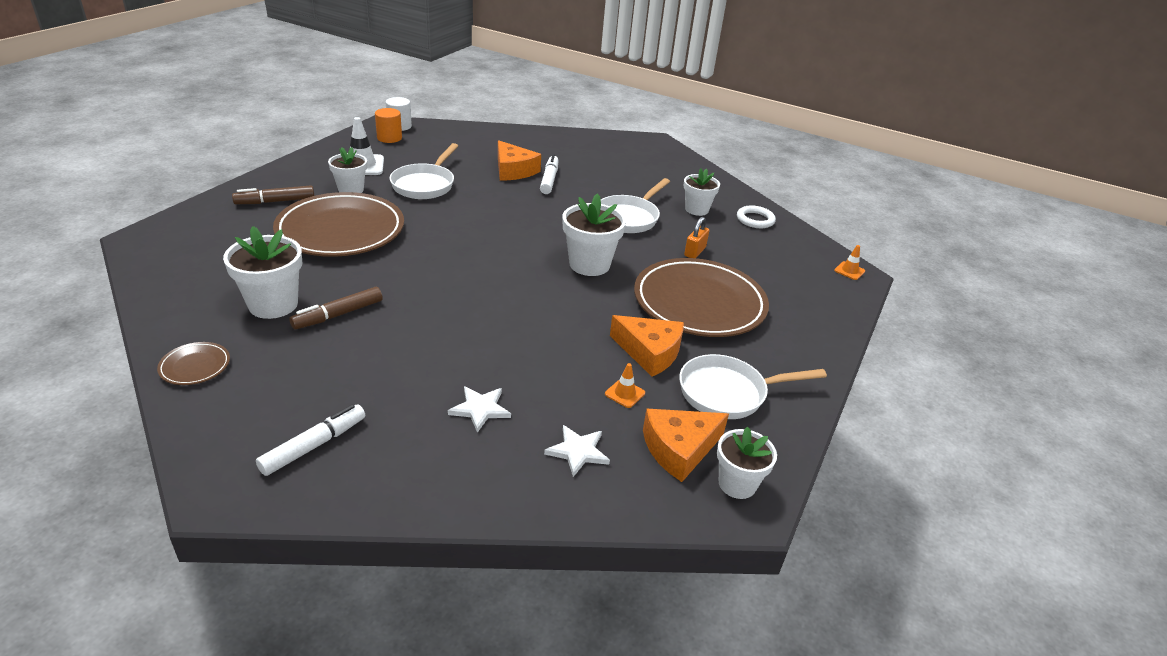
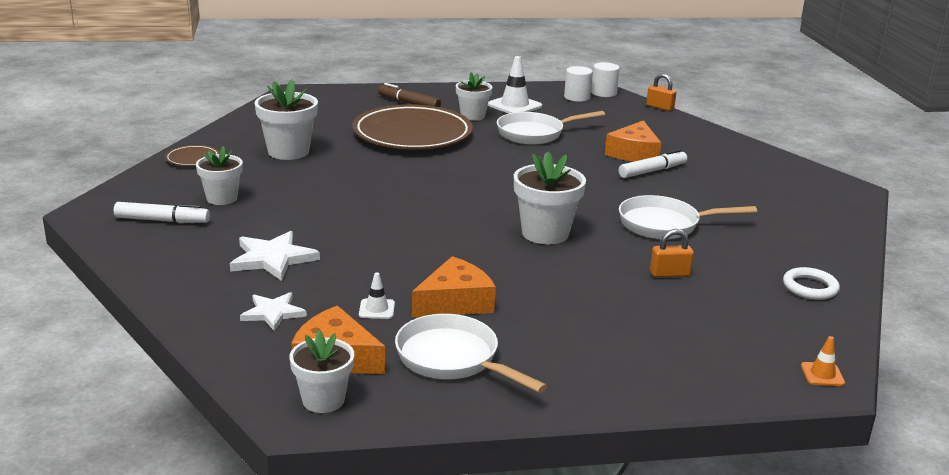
camera: 55 degrees right, 10 degrees down
brown marker [289,287,383,329] -> none
orange cylinder [375,108,402,143] -> white cylinder [564,66,593,102]
white star [448,386,511,433] -> white star [230,231,320,281], size x1.50
orange traffic cone [605,363,645,408] -> white traffic cone [359,273,395,319]
orange cheese [610,315,684,377] -> orange cheese turned 120 degrees counterclockwise [412,256,496,317]
brown plate [634,258,769,337] -> none
white flower pot [684,168,720,216] -> white flower pot moved to [196,146,243,205]
none -> orange padlock [646,73,677,111]

